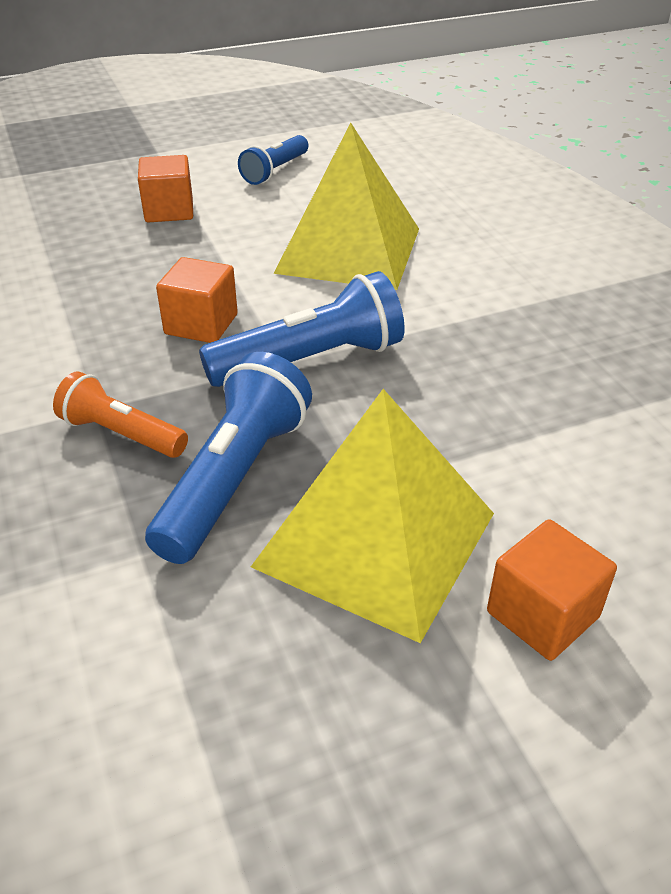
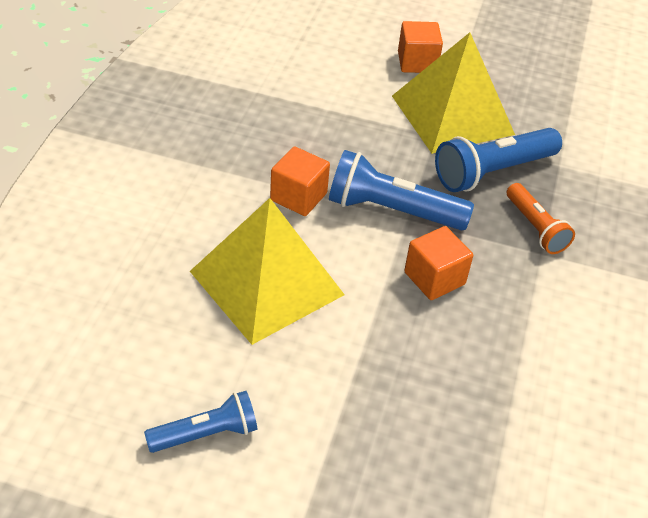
camera: 145 degrees left, 5 degrees up
orange cube [138,155,193,222] -> orange cube moved to [270,147,330,216]

